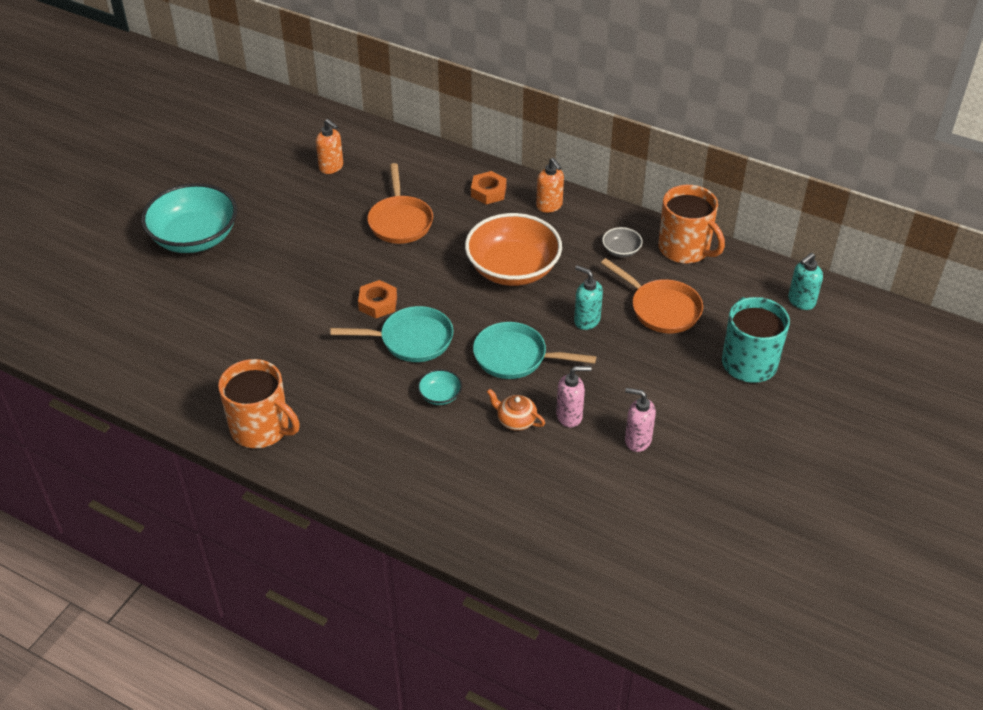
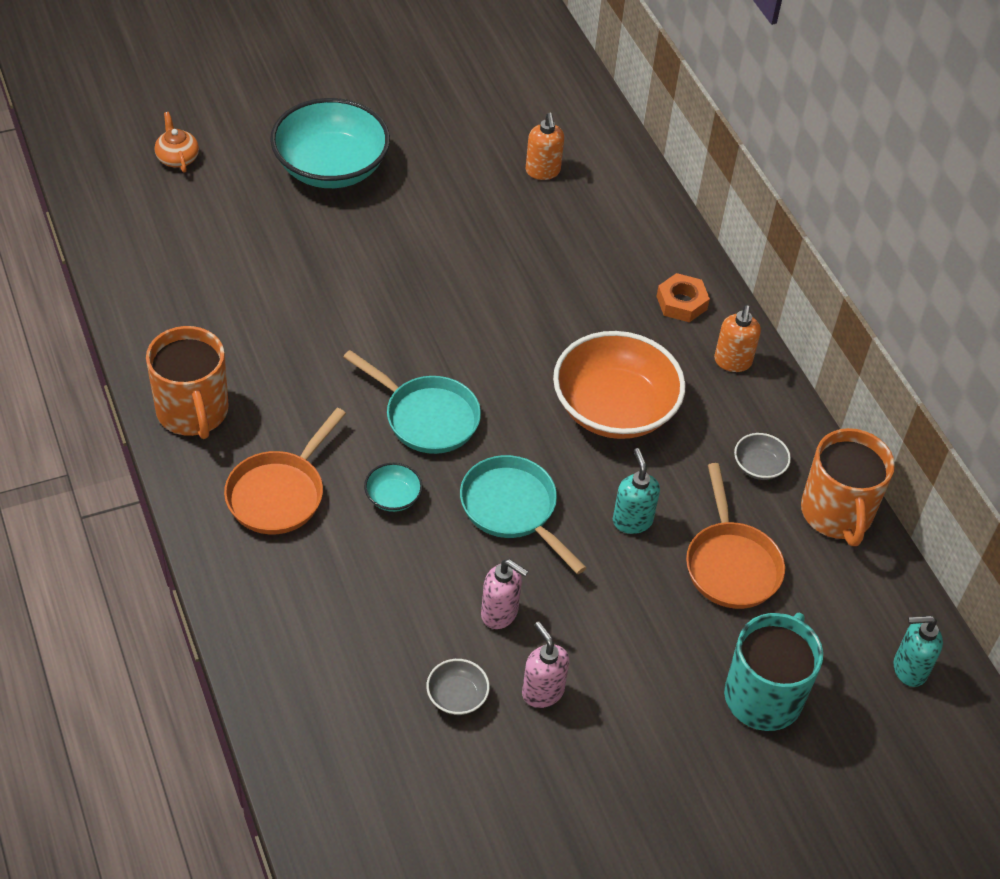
camera: 35 degrees right, 5 degrees up
orange nut [358,280,397,318] -> none
orange pan [367,163,433,244] -> orange pan moved to [224,408,346,534]
orange teapot [487,389,545,431] -> orange teapot moved to [155,112,199,173]
none -> grey bowl [426,659,490,715]

